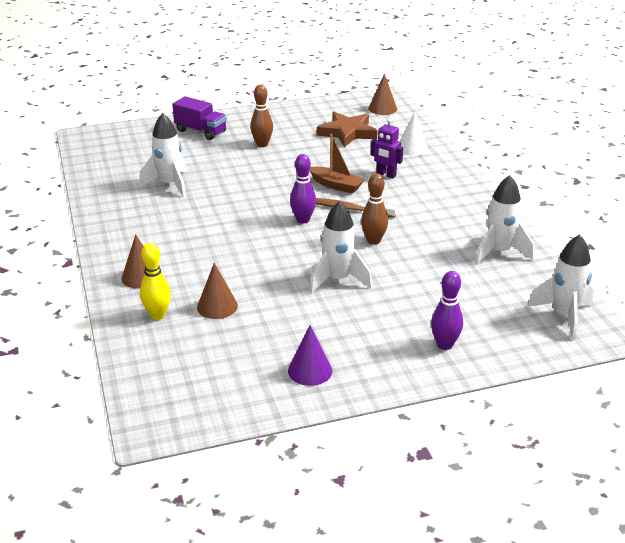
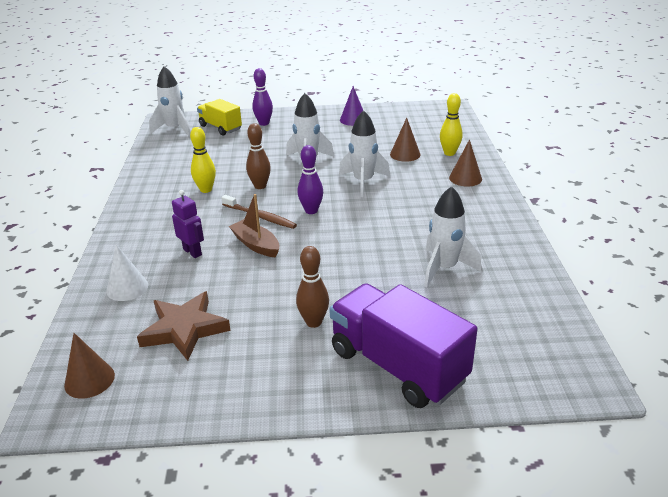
camera: 165 degrees left, 0 degrees up
purple truck [172,96,227,140] -> purple truck [329,283,478,408], size x1.69
white rocket [475,175,534,265] -> white rocket moved to [339,110,390,197]
none -> yellow bowling pin [190,127,216,193]
none -> yellow truck [197,99,242,136]

